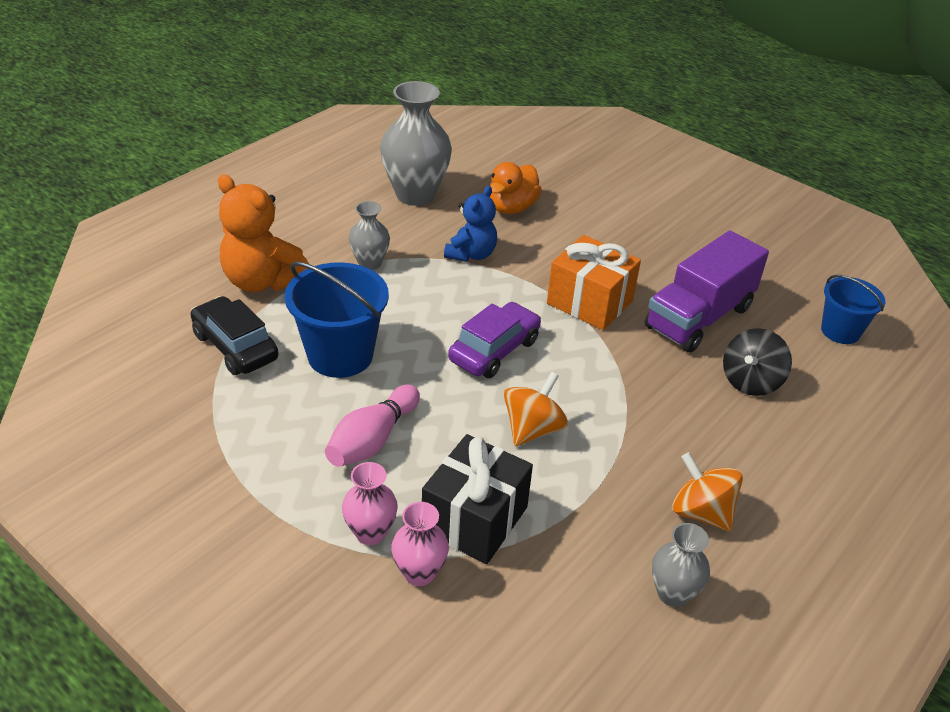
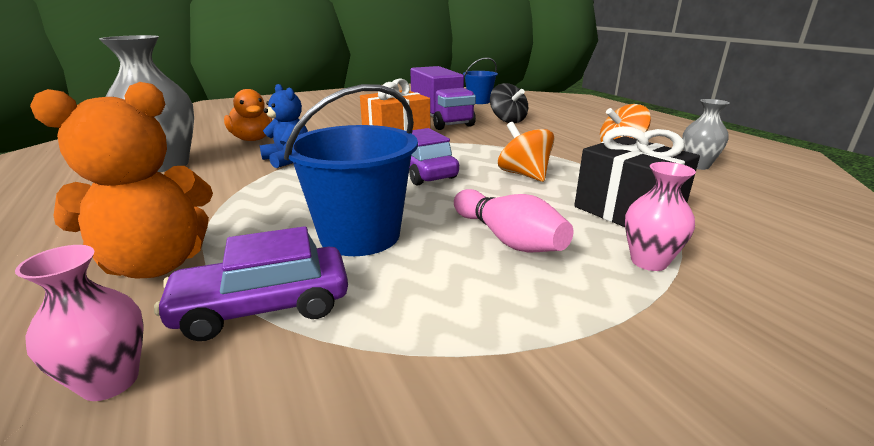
camera: 65 degrees left, 15 degrees down
black car [190,296,279,375] -> purple car [154,226,348,341]
grey vase [349,201,390,270] -> none
pink vase [391,502,449,586] -> pink vase moved to [15,245,143,401]

